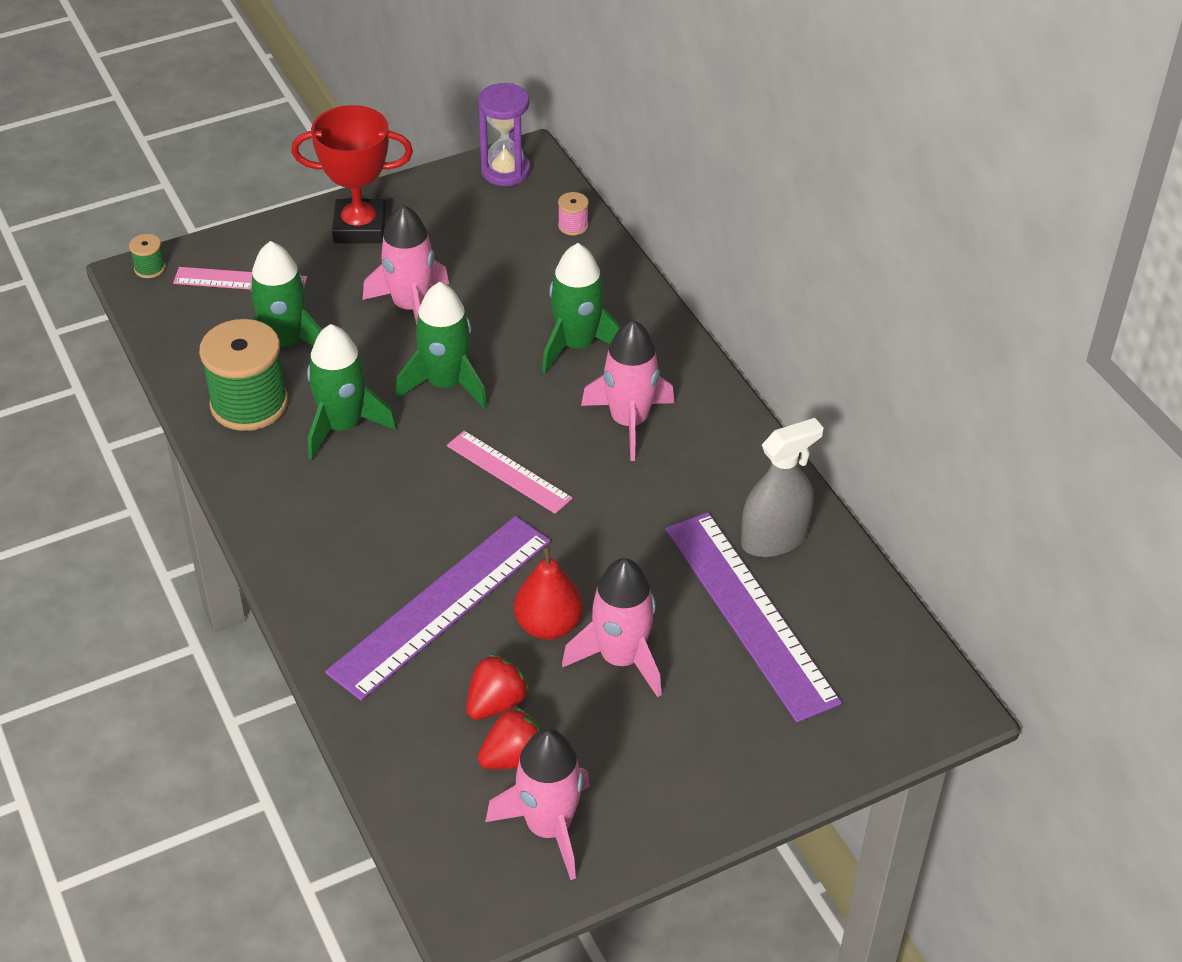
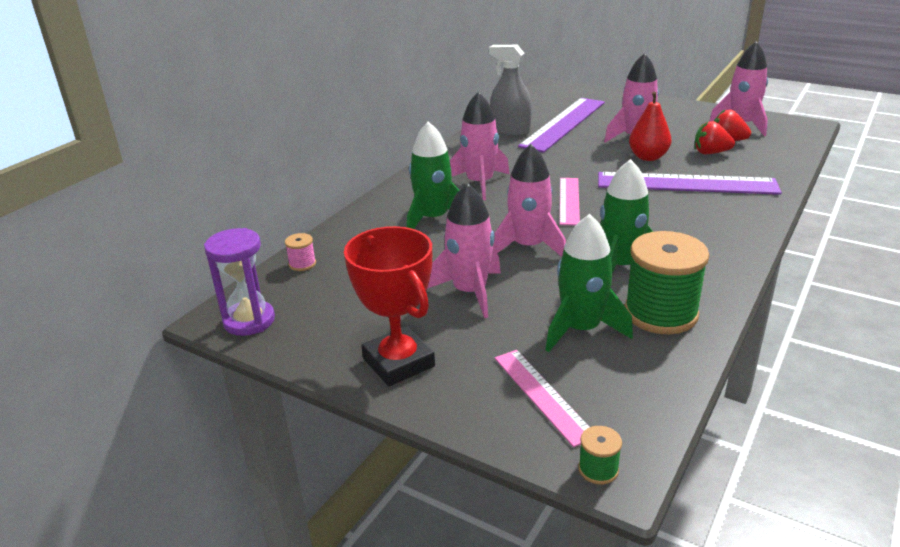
camera: 120 degrees left, 15 degrees down
green rocket [395,282,487,409] -> pink rocket [493,144,566,257]

